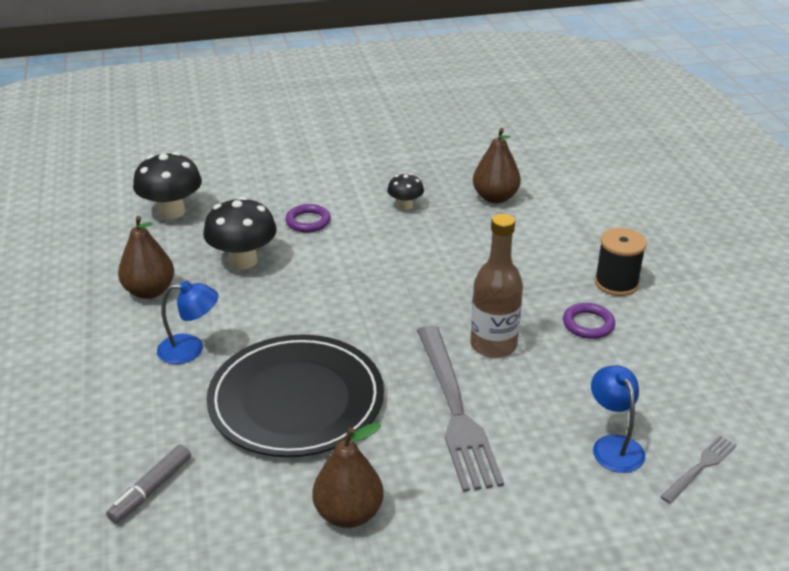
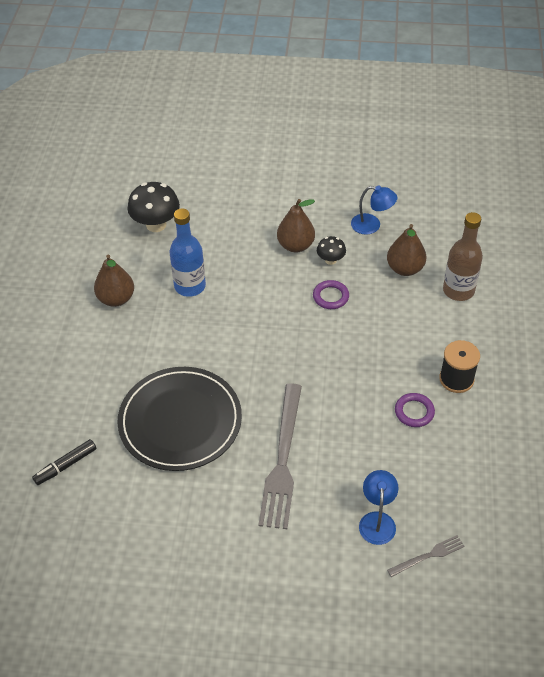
camera: 20 degrees right, 15 degrees up
grey marker [106,444,191,524] -> black marker [32,439,96,485]
blue lamp [157,281,218,364] -> blue lamp moved to [351,186,397,235]
black mushroom [203,197,277,269] -> blue bottle [170,208,206,297]
purple ring [286,204,331,232] -> purple ring moved to [313,280,349,309]
brown pear [313,423,384,528] -> brown pear moved to [277,199,315,253]
brown bottle [471,214,523,358] -> brown bottle moved to [443,212,483,301]

